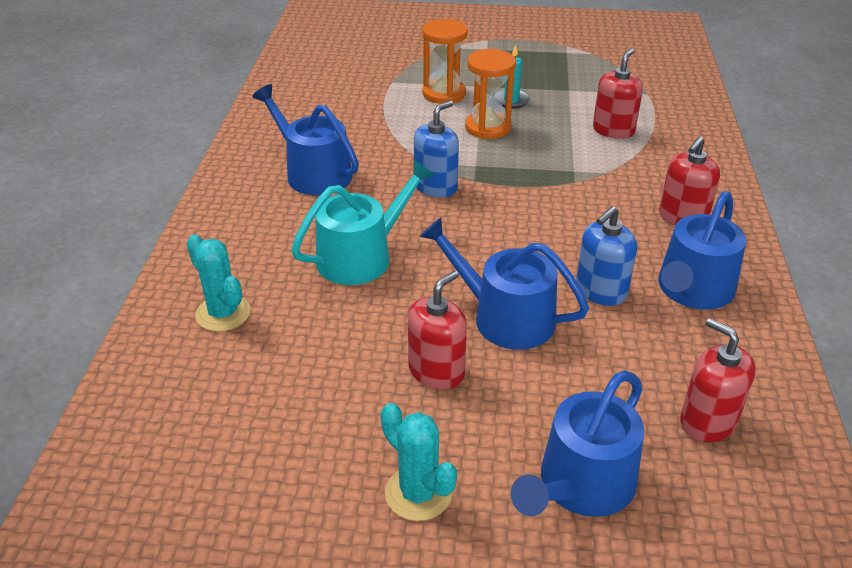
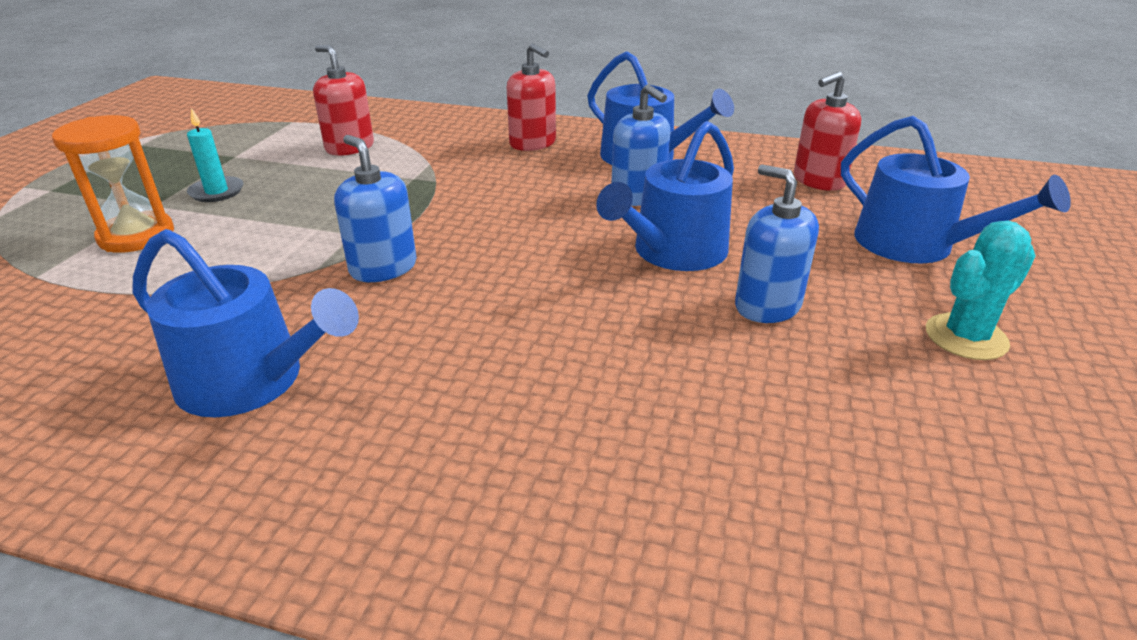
camera: 80 degrees left, 5 degrees down
turquoise cactus [187,234,251,332] -> none
blue watering can [252,84,359,195] -> blue watering can turned 120 degrees counterclockwise [132,229,359,417]
turquoise watering can [291,159,434,285] -> none
red soap dispenser [408,270,467,389] -> blue soap dispenser [735,164,819,323]
orange hourglass [465,49,516,139] -> none

